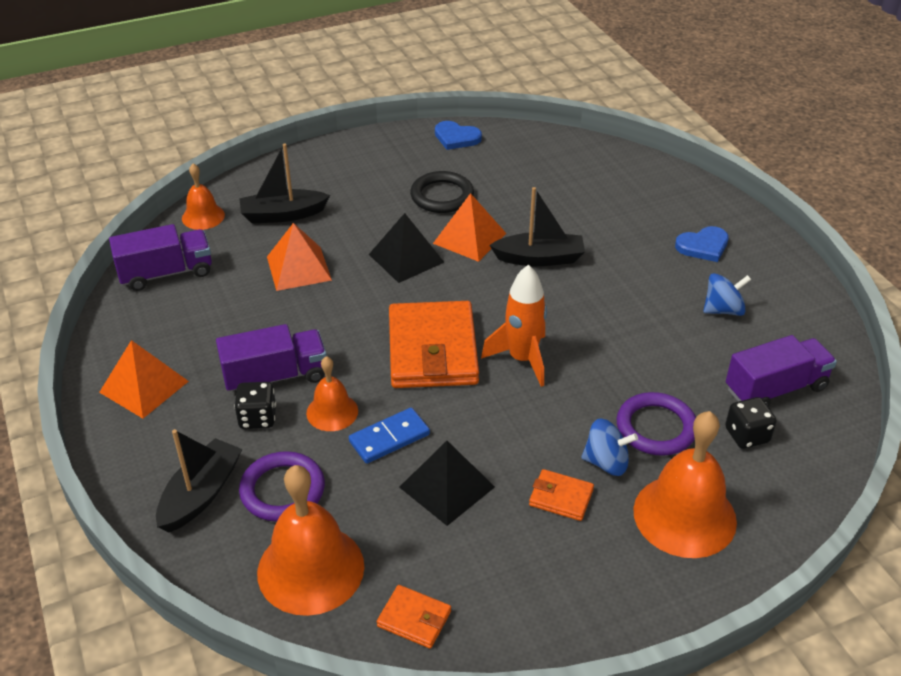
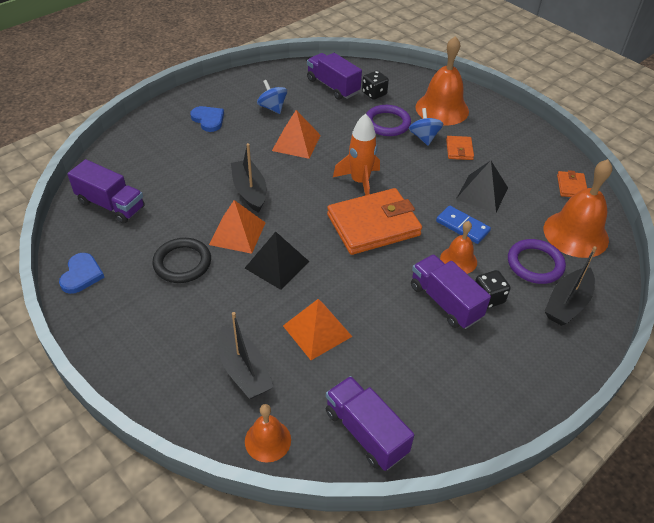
camera: 110 degrees left, 5 degrees up
orange pyramid [99,340,189,418] -> orange pyramid moved to [272,110,321,159]
black boat [156,429,242,532] -> black boat turned 60 degrees counterclockwise [544,246,597,326]
none -> purple truck [67,159,145,224]

